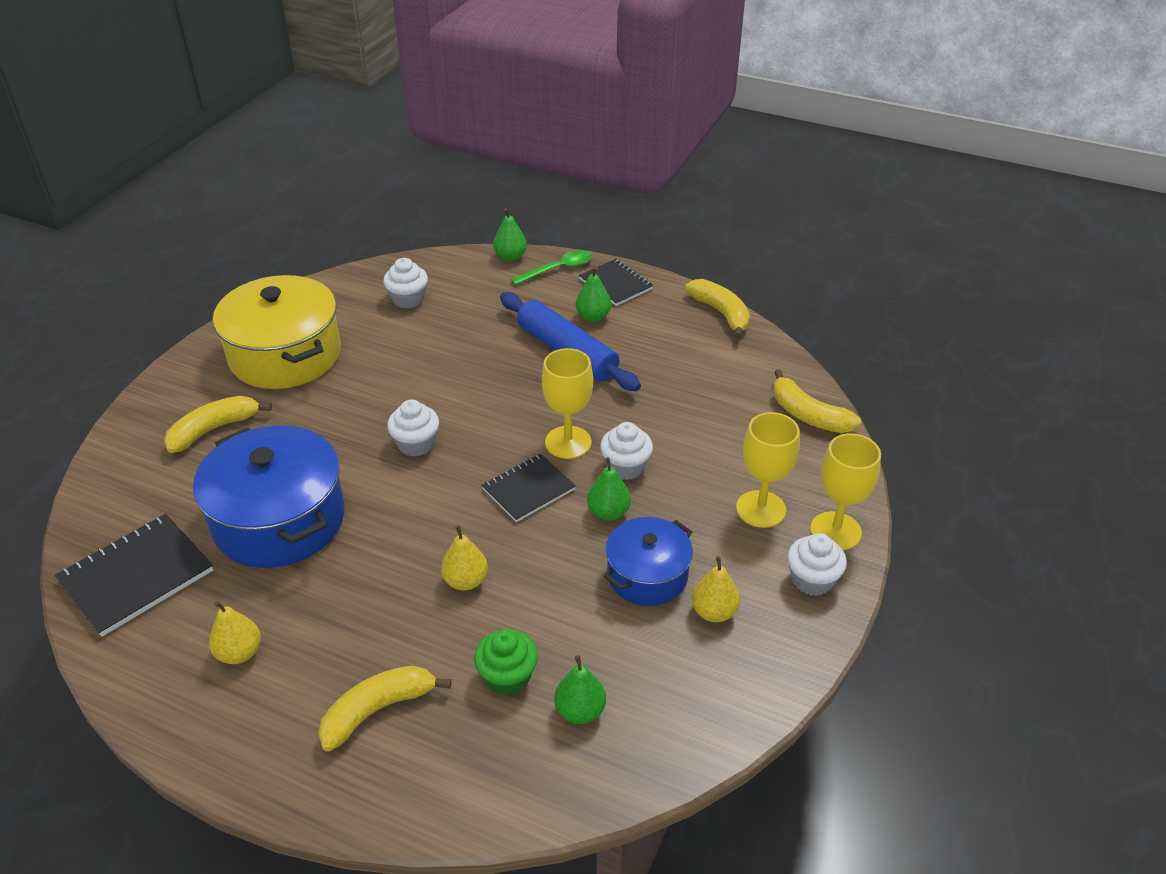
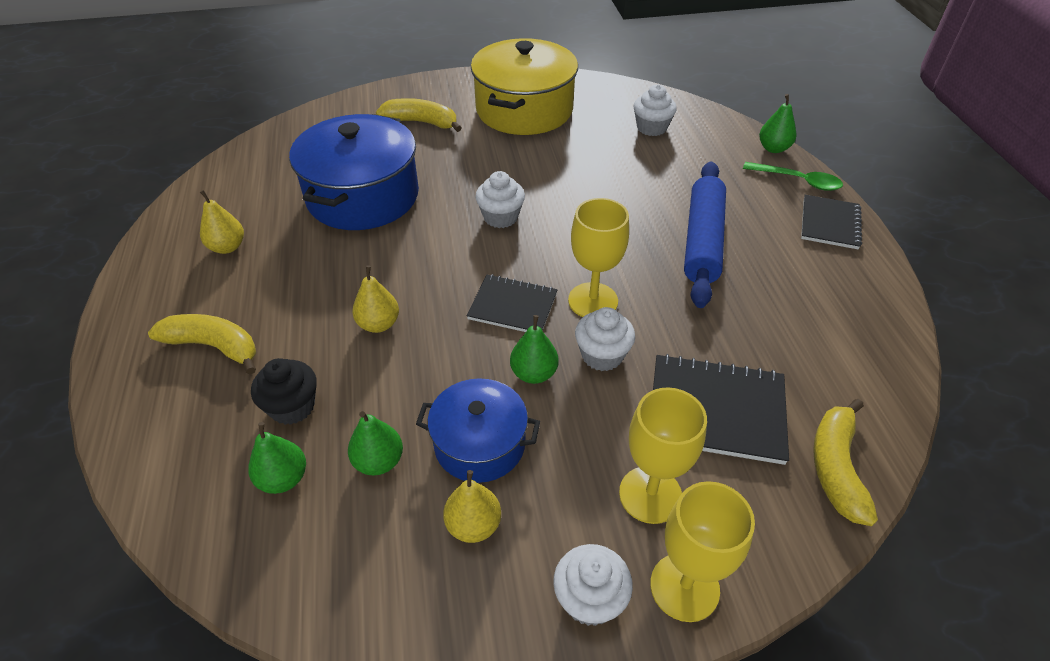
camera: 55 degrees right, 5 degrees up
black notebook [55,514,213,637] -> black notebook moved to [653,354,789,465]
green cupcake [474,629,538,696] -> black cupcake [251,358,317,425]
green pear [575,267,611,322] -> green pear moved to [348,411,403,475]
yellow banana [685,279,750,339] -> none

